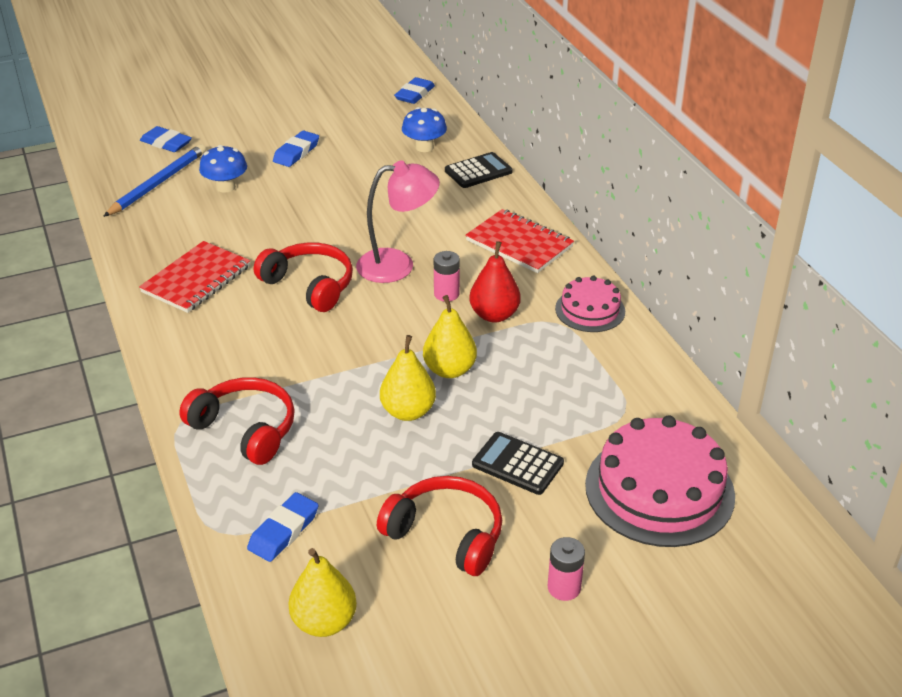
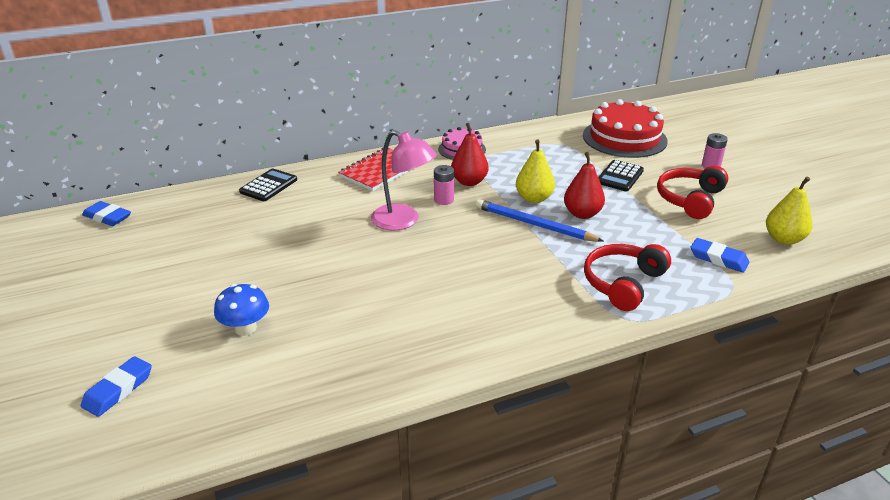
camera: 90 degrees left, 5 degrees down
blue pencil [103,144,206,217] -> blue pencil moved to [475,199,603,242]
red notebook [139,241,250,313] -> none
red headphones [254,242,353,312] -> none
blue eraser [273,130,319,167] -> none
pink lamp [356,160,440,283] -> pink lamp turned 135 degrees clockwise [371,130,437,230]
yellow pear [380,335,436,421] -> red pear [564,152,605,219]
blue mushroom [402,107,447,152] -> none
black calculator [445,152,513,188] -> black calculator turned 60 degrees clockwise [239,169,297,201]
pink cake [585,416,735,547] -> red cake [583,99,668,158]

